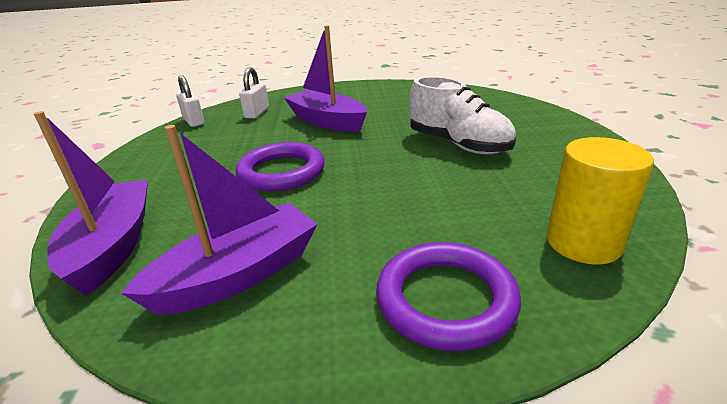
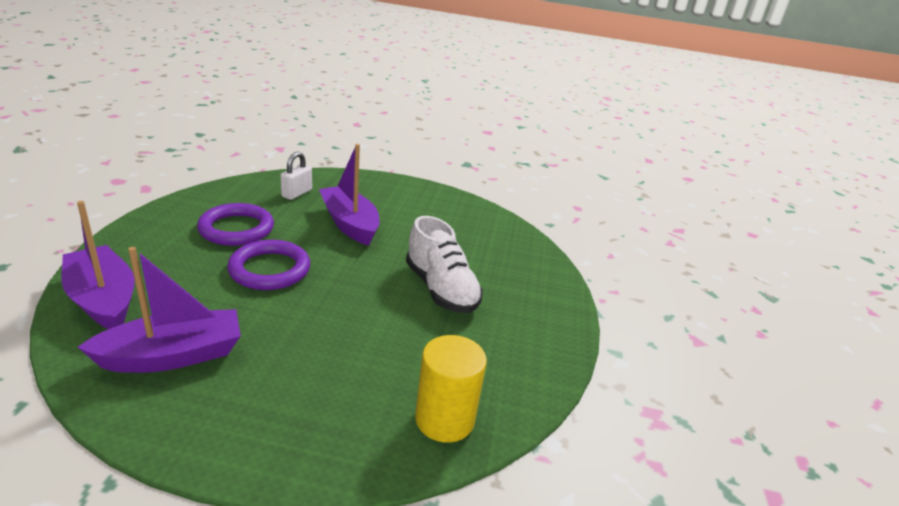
camera: 10 degrees right, 0 degrees up
purple boat [34,111,148,296] -> purple boat turned 45 degrees counterclockwise [62,201,135,329]
white padlock [176,75,204,127] -> none
purple ring [376,242,521,351] -> purple ring moved to [197,203,274,246]

